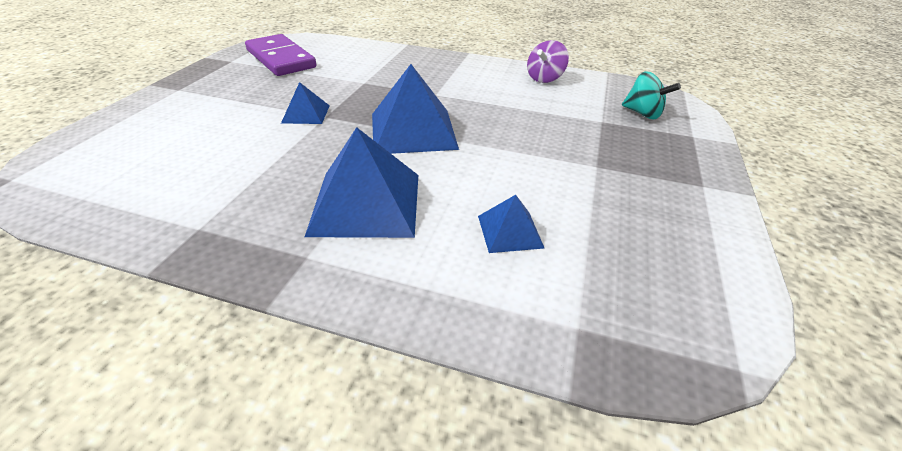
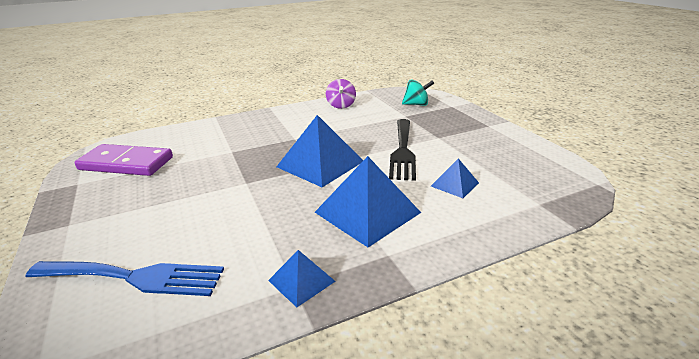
camera: 40 degrees left, 10 degrees down
blue pyramid [281,82,330,124] -> blue pyramid moved to [268,250,336,307]
none -> blue fork [26,261,224,296]
none -> black fork [389,119,416,181]

